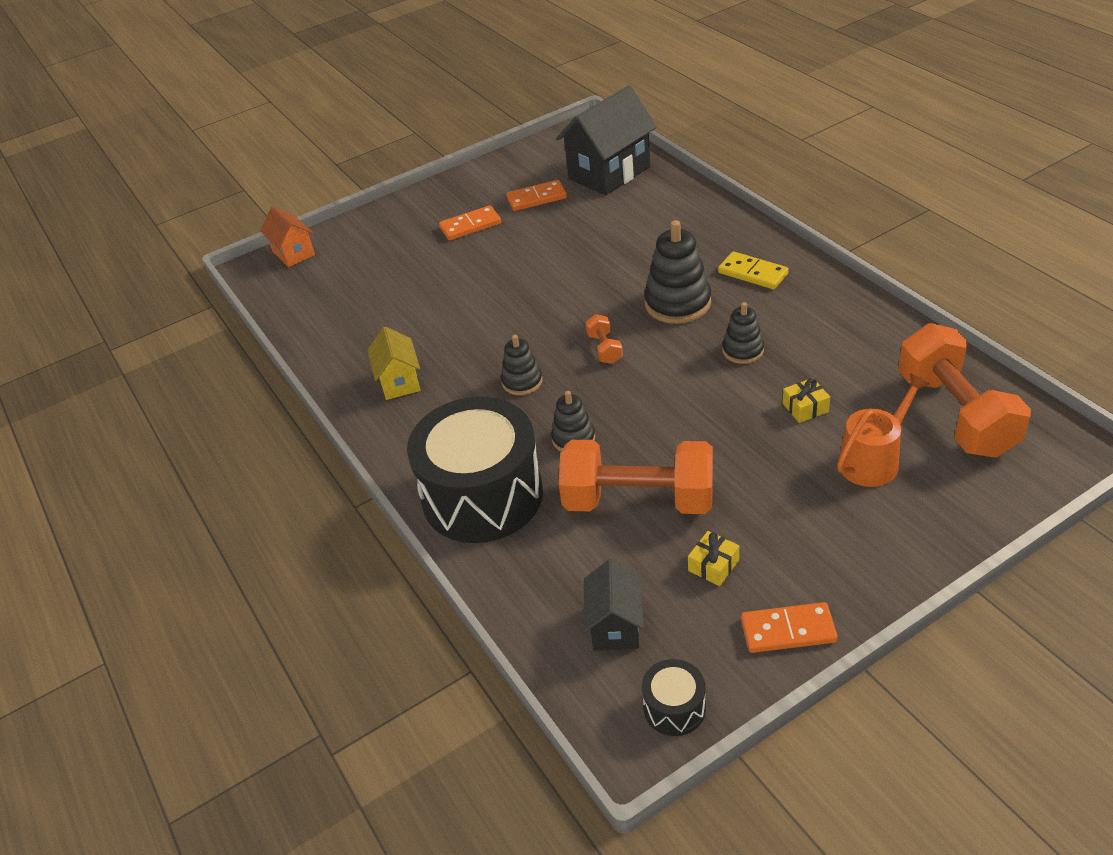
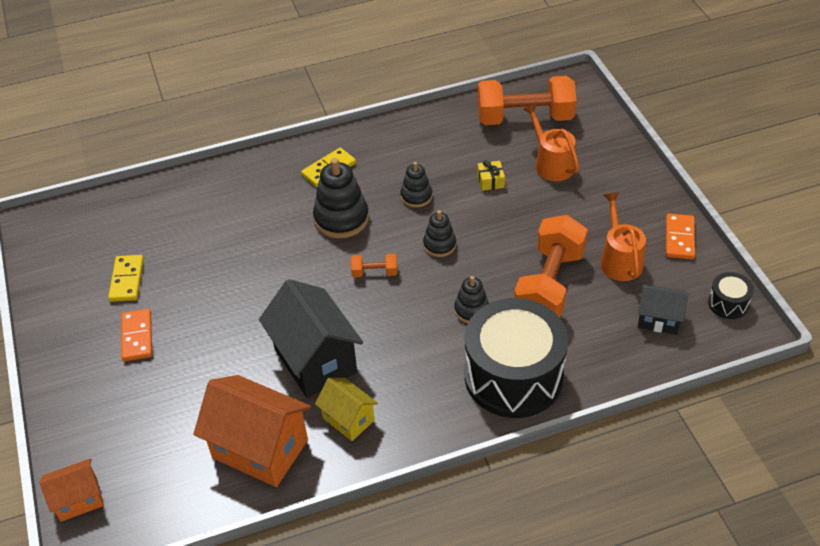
camera: 80 degrees left, 5 degrees up
yellow house [367,326,420,400] -> yellow house turned 45 degrees clockwise [315,378,378,441]
black stacking toy [501,335,543,395] -> black stacking toy moved to [423,210,456,257]
orange domino [506,180,567,211] -> yellow domino [108,255,144,302]
black house [556,85,657,195] -> black house moved to [259,279,363,398]
yellow gift [688,531,739,586] -> orange watering can [600,192,646,281]
none -> orange house [193,375,311,487]

